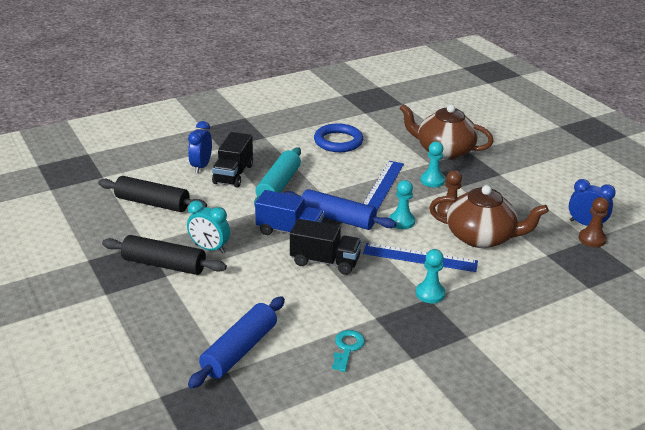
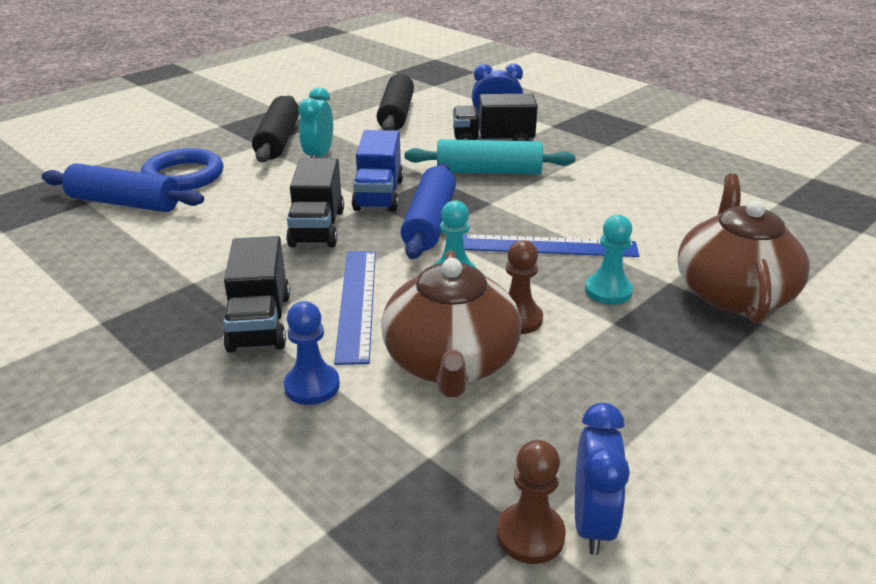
camera: 75 degrees right, 0 degrees up
blue ring [314,123,363,152] -> blue ring moved to [141,148,223,191]
turquoise key [332,330,365,372] -> none
turquoise pawn [416,249,445,303] -> black truck [223,236,290,353]
none -> blue pawn [284,301,340,405]

